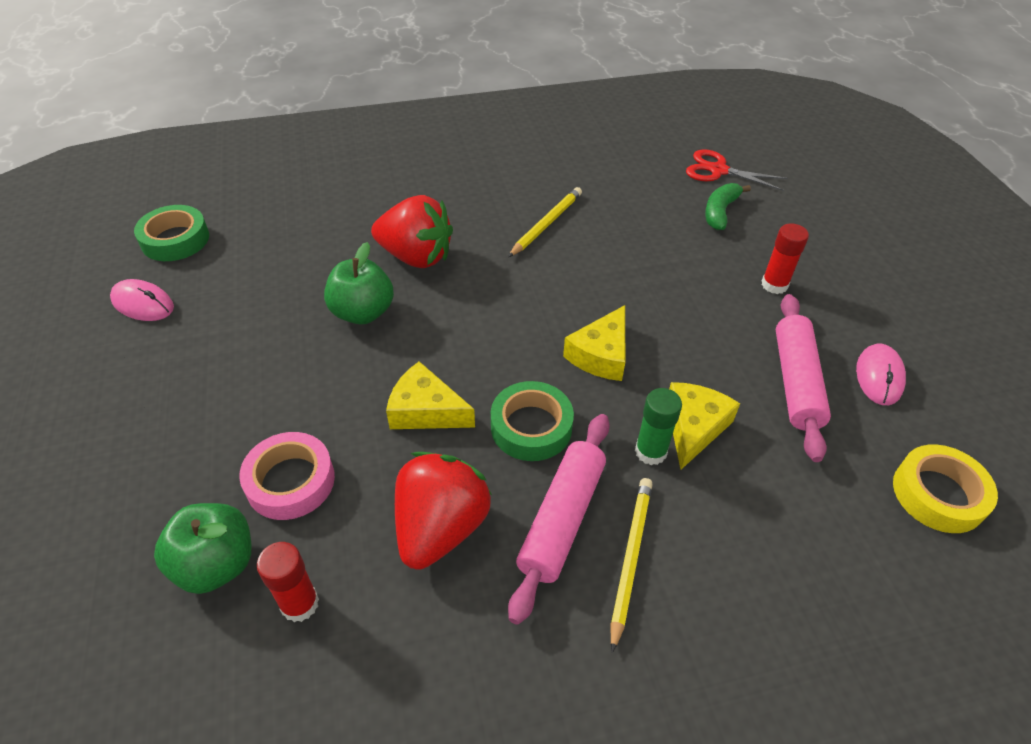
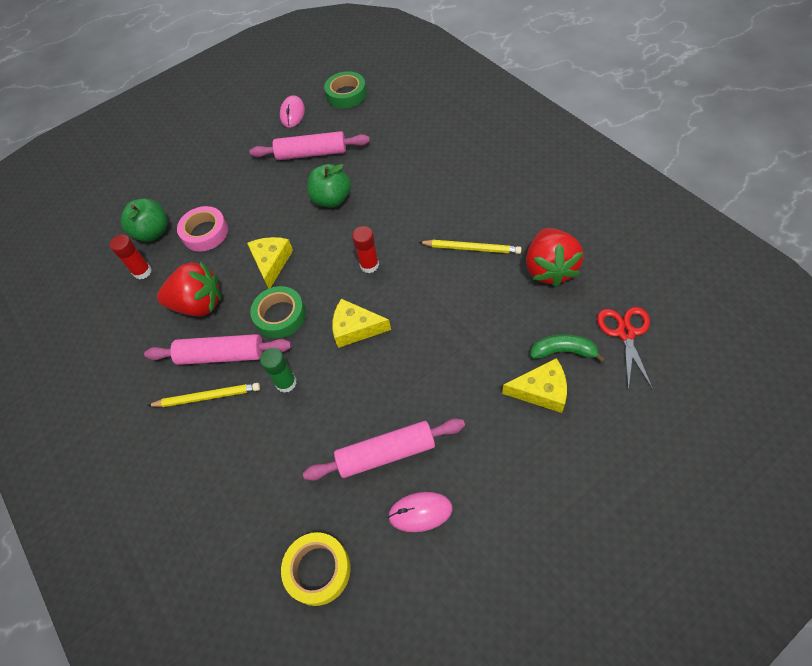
camera: 75 degrees right, 10 degrees up
red strawberry [371,195,453,268] -> red strawberry moved to [526,228,584,287]
yellow cheese [669,382,740,469] -> yellow cheese moved to [502,358,567,413]
red glue stick [761,224,809,294] -> red glue stick moved to [352,226,379,273]
none -> pink rolling pin [250,131,370,160]

